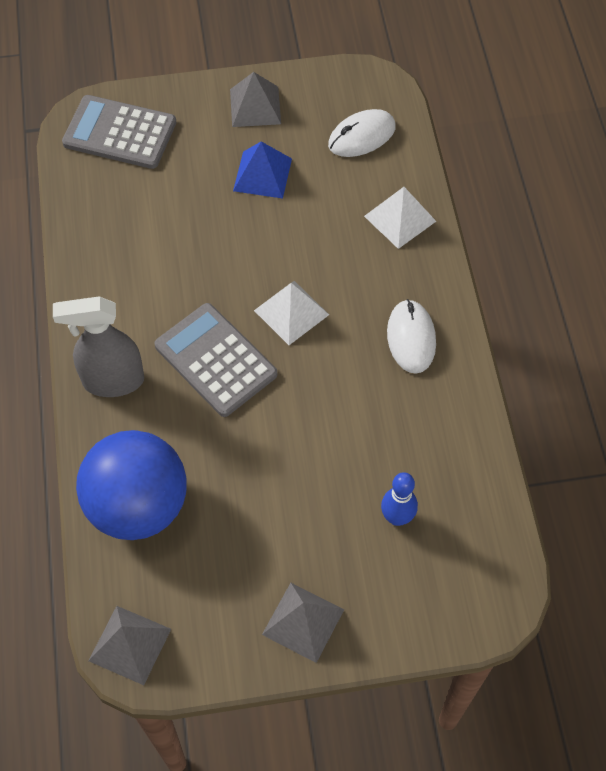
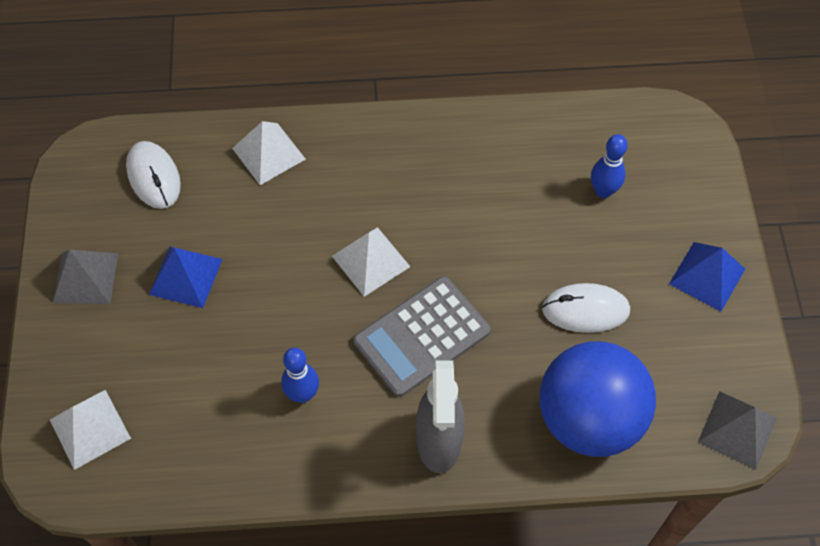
camera: 85 degrees left, 0 degrees up
grey calculator [62,95,176,169] -> white pyramid [50,390,131,470]
grey pyramid [262,583,344,663] -> blue pyramid [669,242,745,312]
white mouse [387,299,436,374] -> white mouse moved to [542,283,630,333]
none -> blue bowling pin [281,348,319,403]

